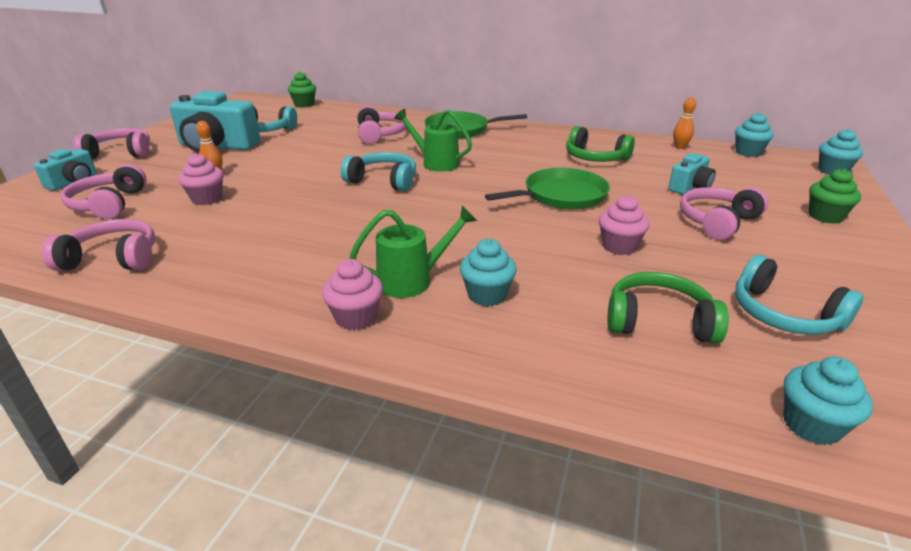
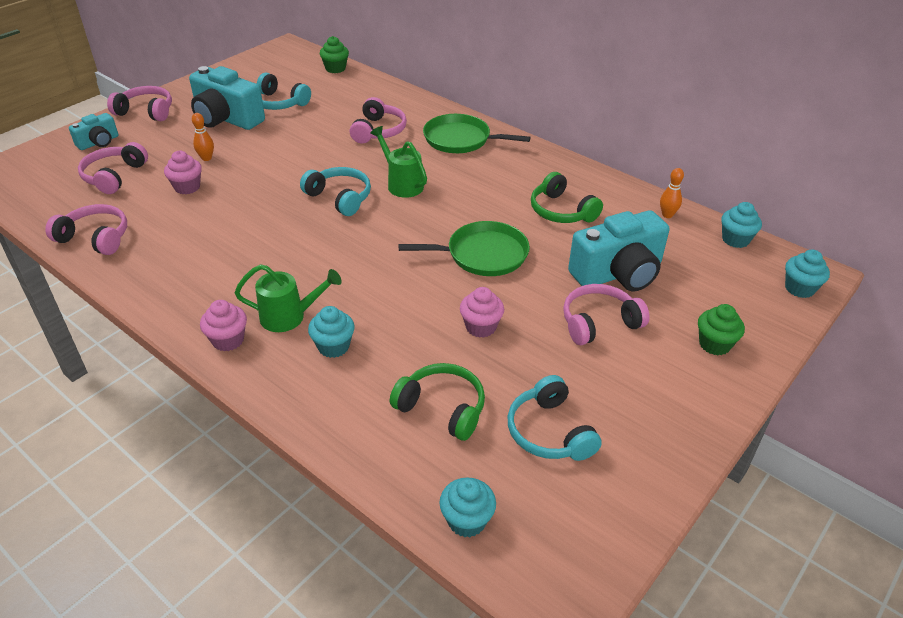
camera: 20 degrees right, 10 degrees up
turquoise camera [668,153,716,194] -> turquoise camera [568,210,669,292], size x1.87

